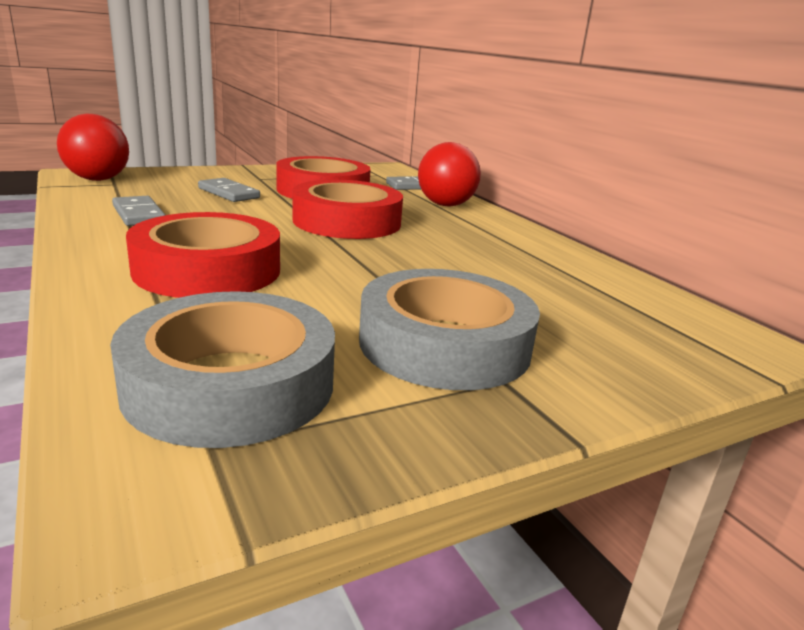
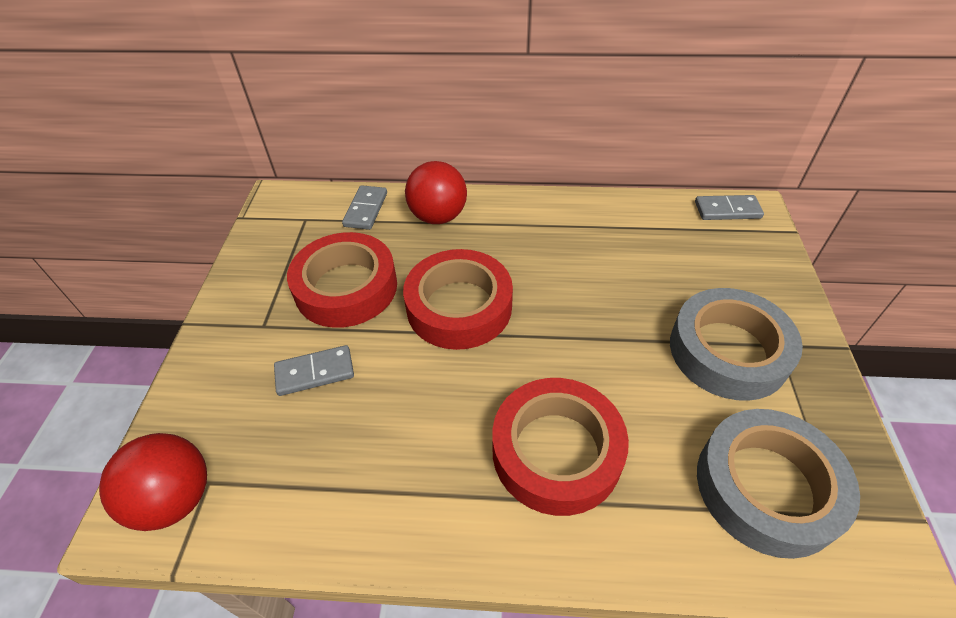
camera: 55 degrees left, 25 degrees up
grey domino [112,196,165,226] -> grey domino moved to [695,195,764,220]

